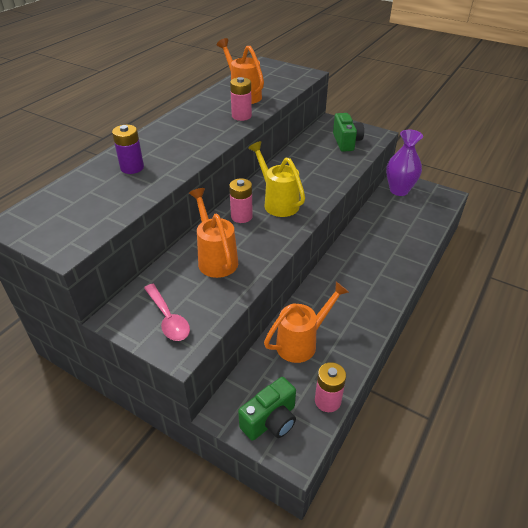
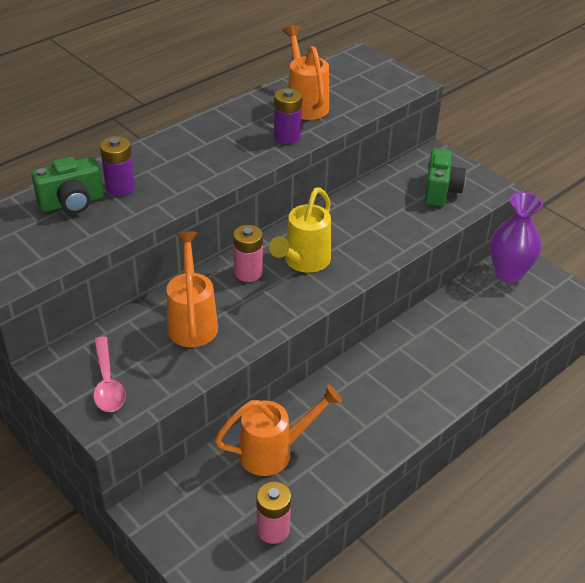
camera: 15 degrees right, 0 degrees up
pink battery [230,77,252,121] -> purple battery [274,88,302,144]
green camera [238,377,296,441] -> green camera moved to [31,157,104,214]
yellow watering can [248,141,305,217] -> yellow watering can turned 135 degrees counterclockwise [269,188,331,273]

